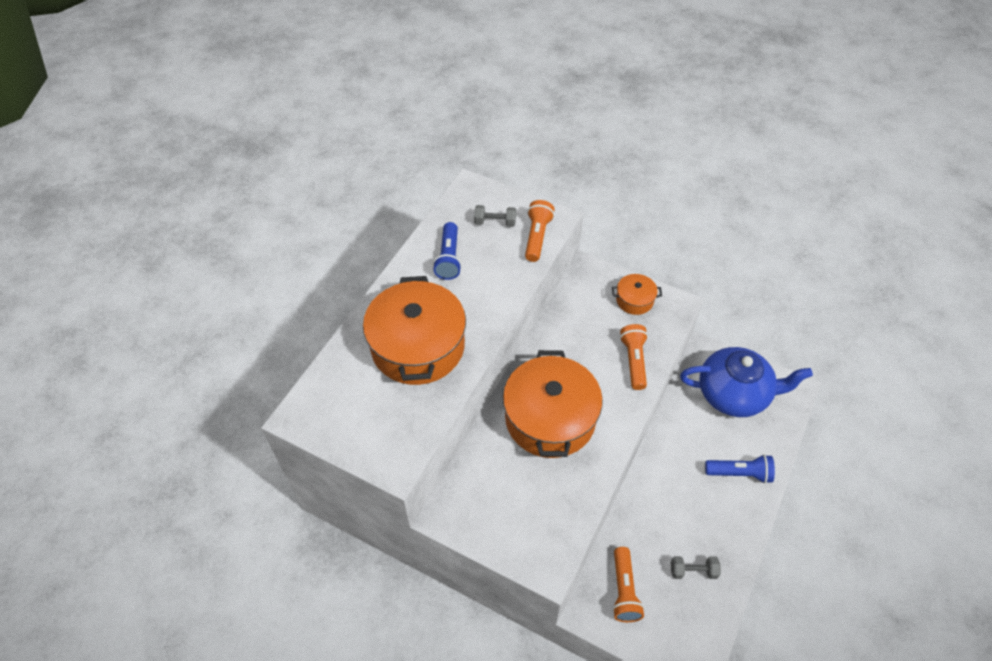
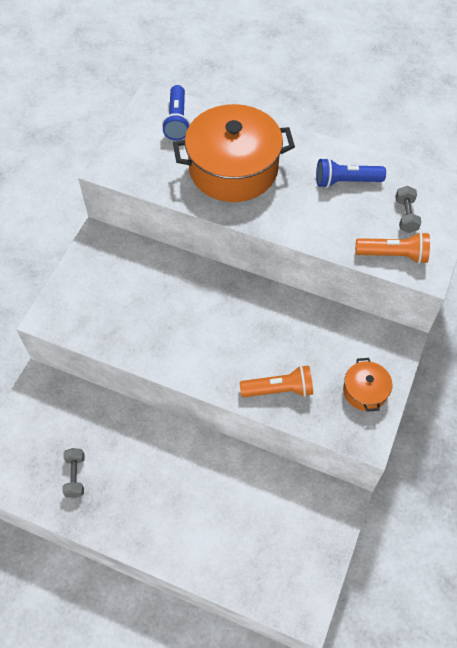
camera: 85 degrees right, 5 degrees up
orange pot [503,350,603,458] -> none
orange flashlight [612,547,644,622] -> none
blue teapot [680,347,813,417] -> none
blue flashlight [705,454,775,484] -> blue flashlight moved to [162,85,190,141]

